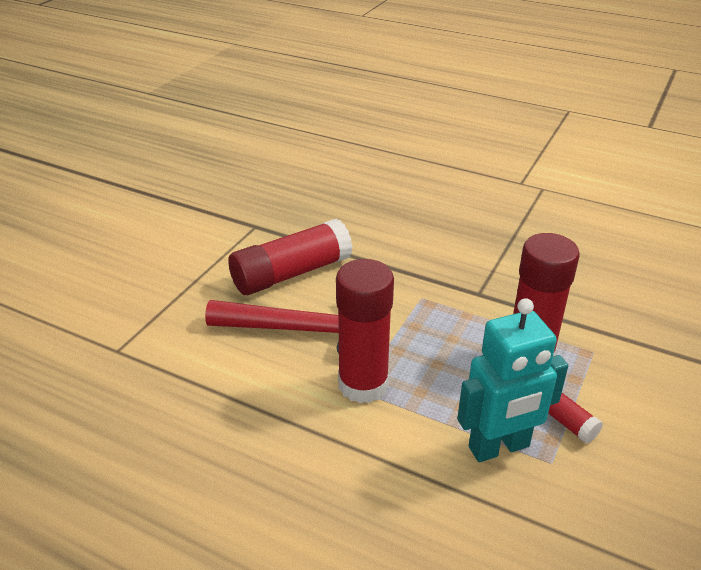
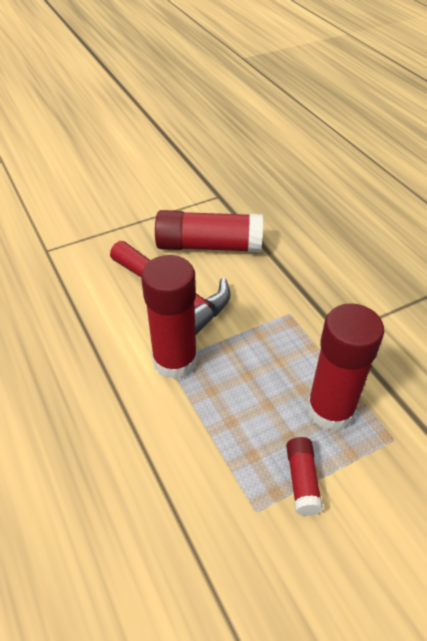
camera: 35 degrees right, 10 degrees up
turquoise robot [457,298,568,462] -> none

